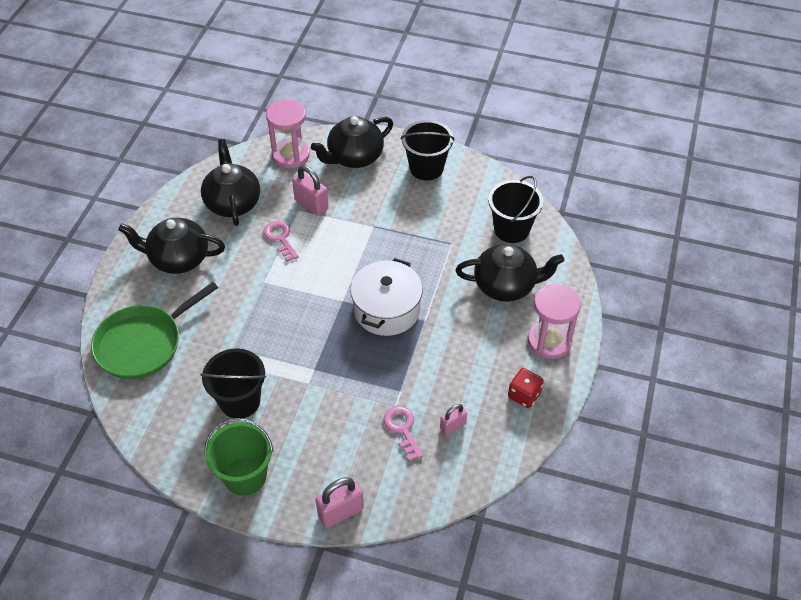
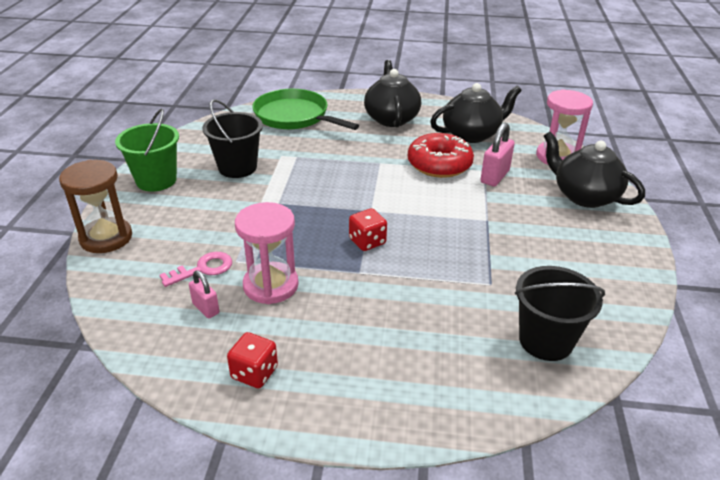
camera: 80 degrees right, 15 degrees down
pink key [263,221,299,262] -> red donut [408,133,474,178]
pink padlock [316,477,364,528] -> brown hourglass [59,160,132,253]
white pot [350,258,423,336] -> red dice [349,208,387,251]
black bucket [401,120,455,181] -> none
black teapot [456,244,564,302] -> none
pink hourglass [528,284,581,359] -> pink hourglass moved to [235,202,299,304]

